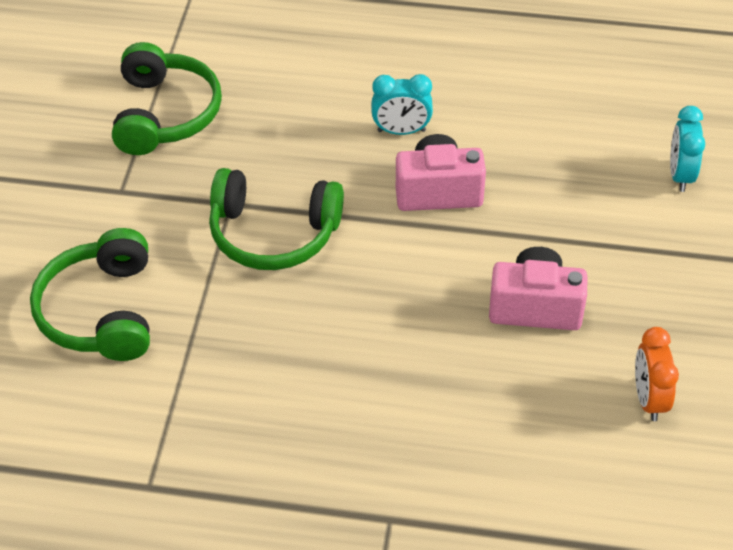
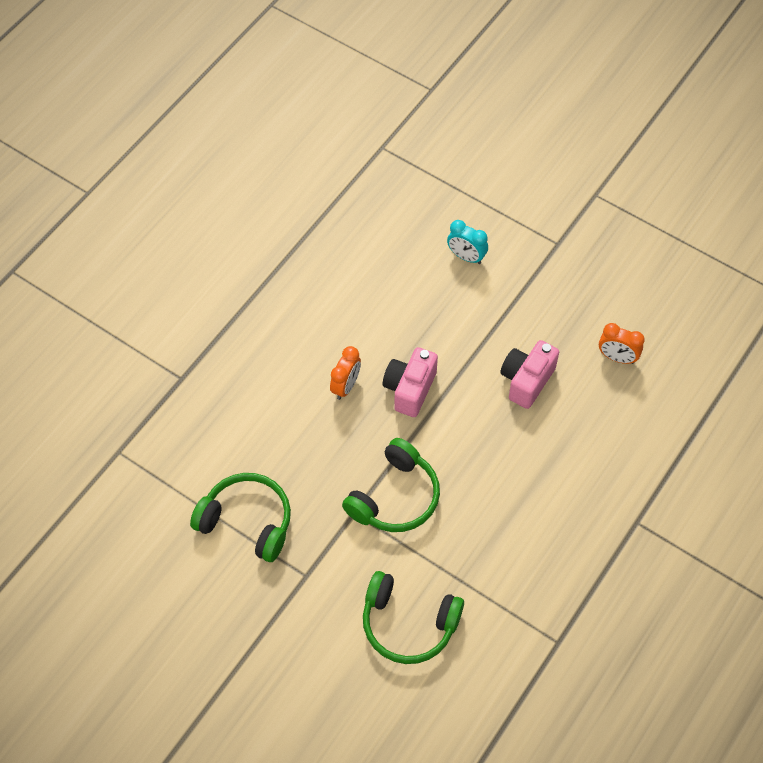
camera: 65 degrees left, 10 degrees up
turquoise clock [371,74,433,135] -> orange clock [330,346,361,400]

